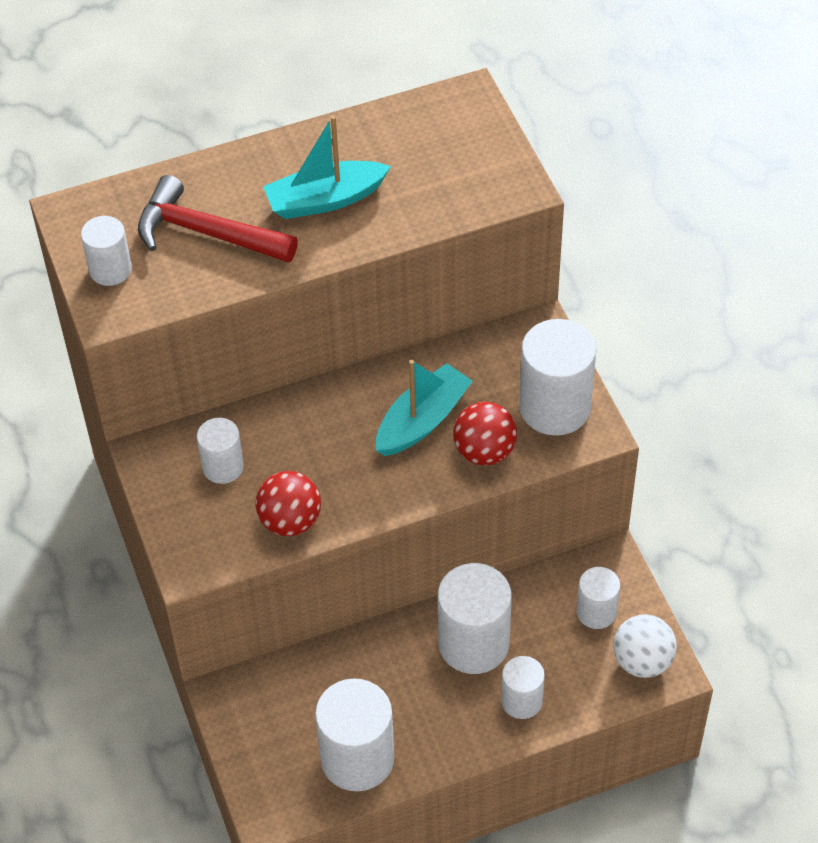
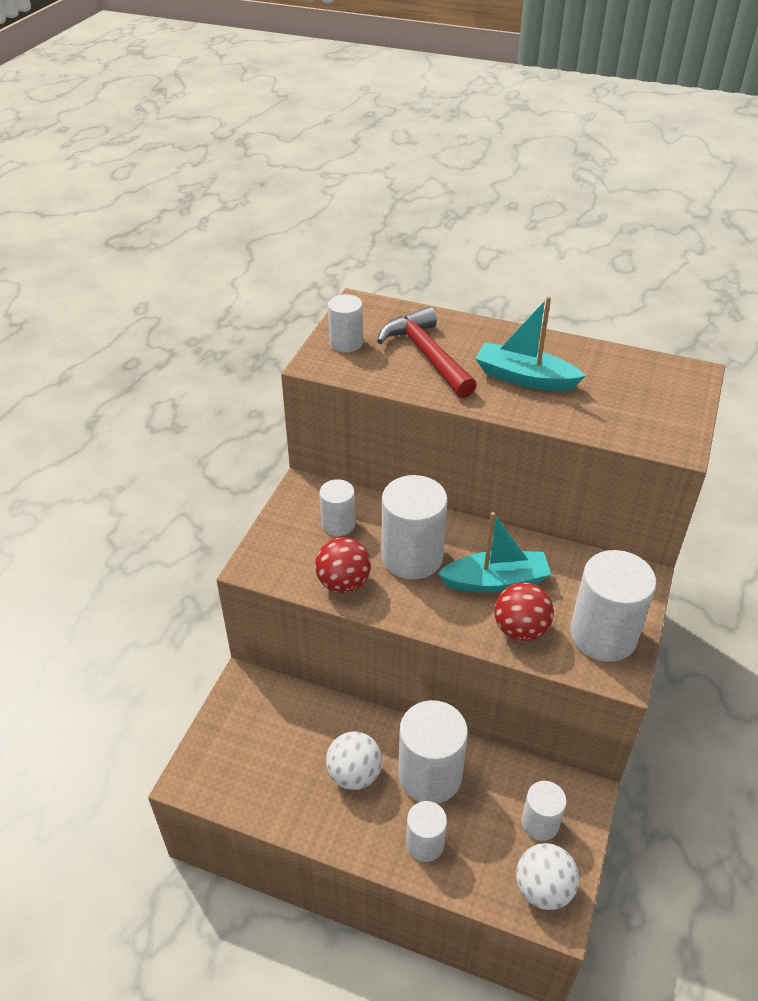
camera: 40 degrees right, 10 degrees down
white cylinder [315,678,395,791] -> white cylinder moved to [382,475,448,580]
none -> white ball [326,732,382,790]

